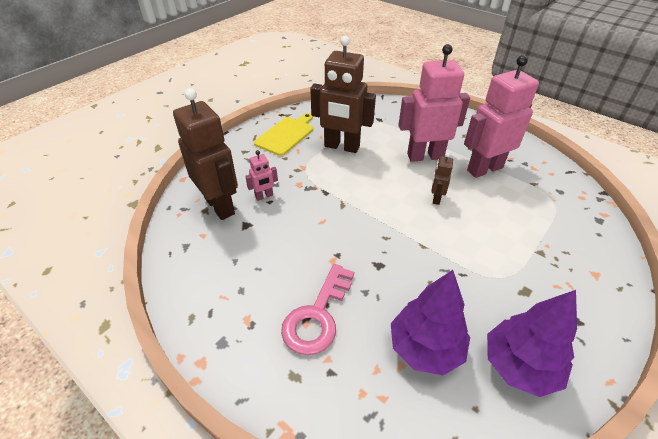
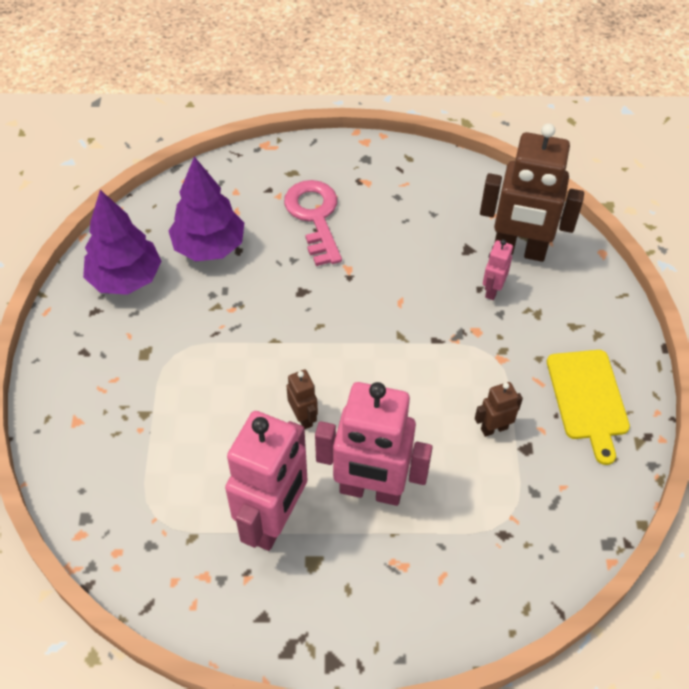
camera: 140 degrees right, 10 degrees up
brown robot [310,36,376,153] -> brown robot [475,382,523,437], size x0.45
pink robot [399,44,470,162] -> pink robot turned 60 degrees clockwise [315,382,433,506]

